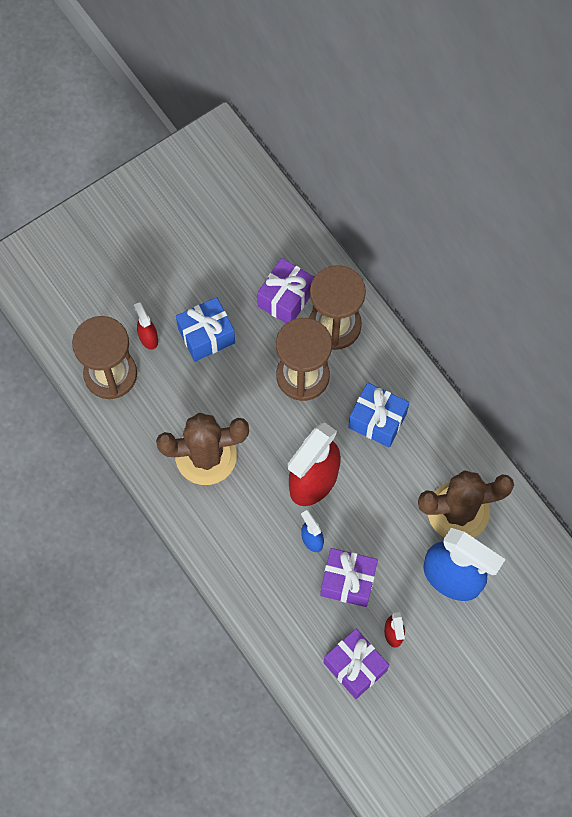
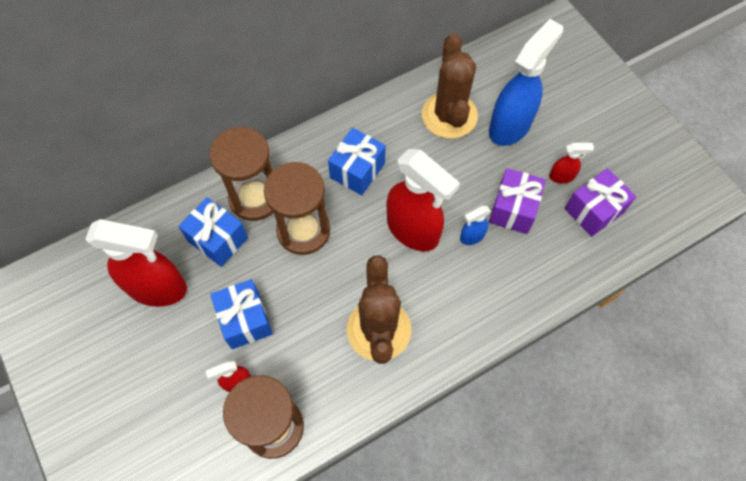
camera: 85 degrees left, 5 degrees down
purple gift [257,258,314,323] -> blue gift [178,197,248,267]
none -> red spray bottle [85,219,187,307]

